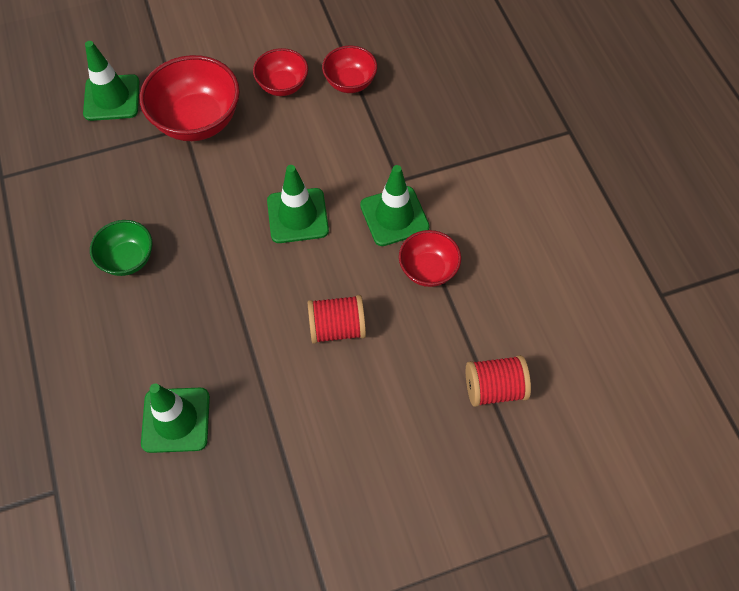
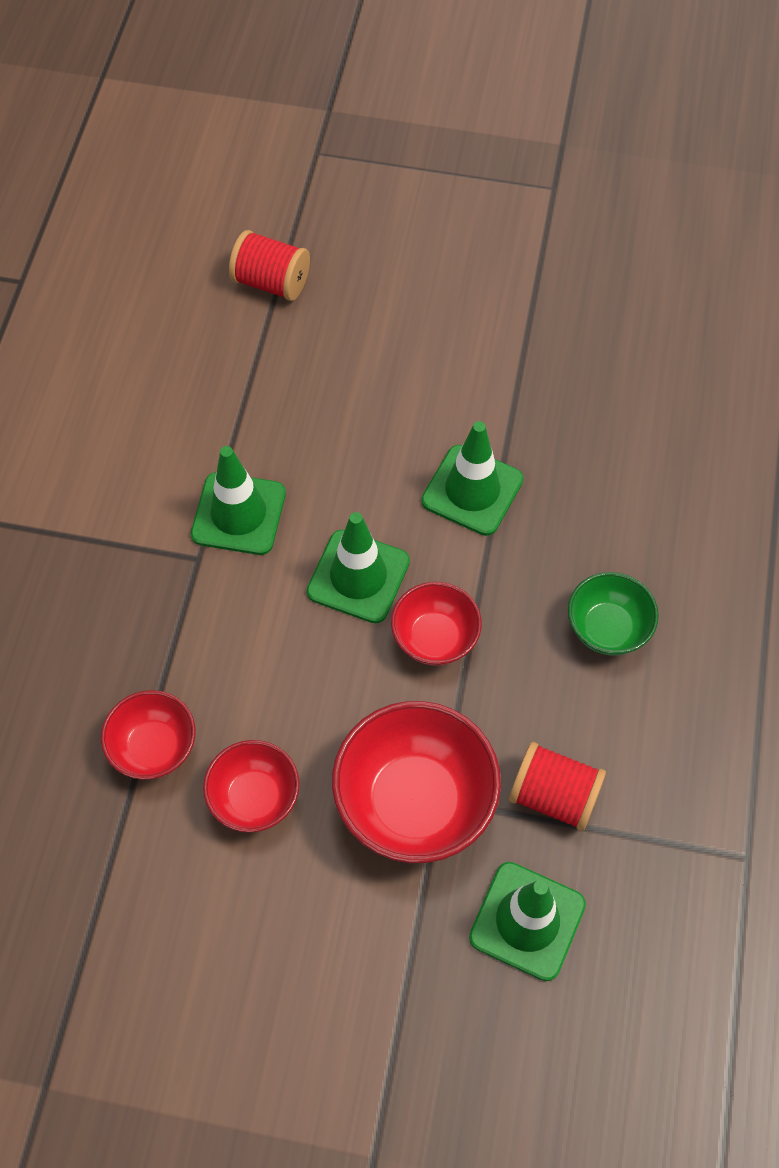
camera: 150 degrees left, 0 degrees up
green traffic cone [141,384,210,453] -> green traffic cone moved to [421,421,524,536]
red spool [308,295,366,344] -> red spool moved to [509,742,606,831]
red bowl [399,230,461,287] -> red bowl moved to [391,582,482,666]

